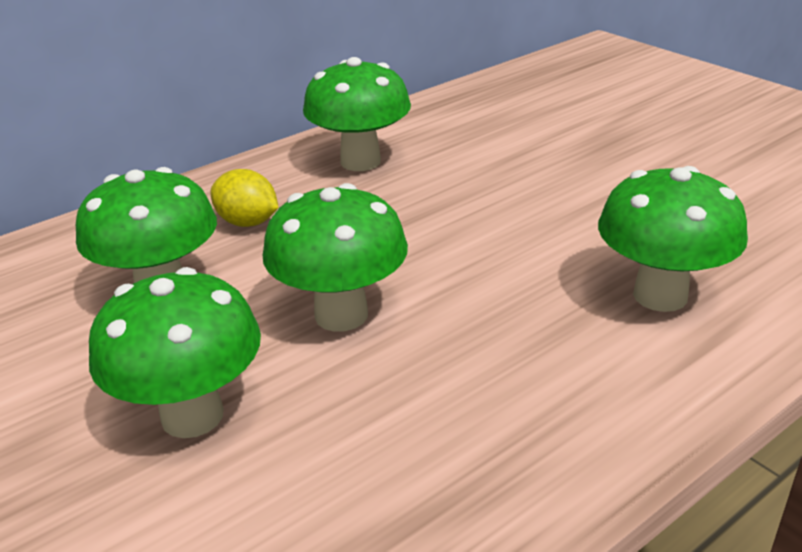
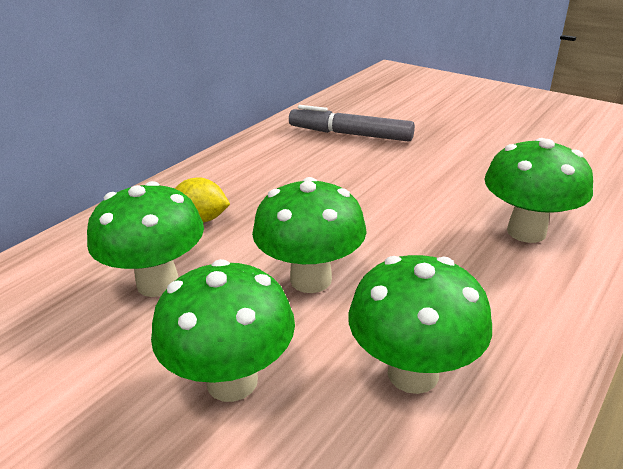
camera: 15 degrees left, 0 degrees up
green mushroom [303,57,411,171] -> green mushroom moved to [348,255,492,394]
none -> grey marker [289,105,415,142]

